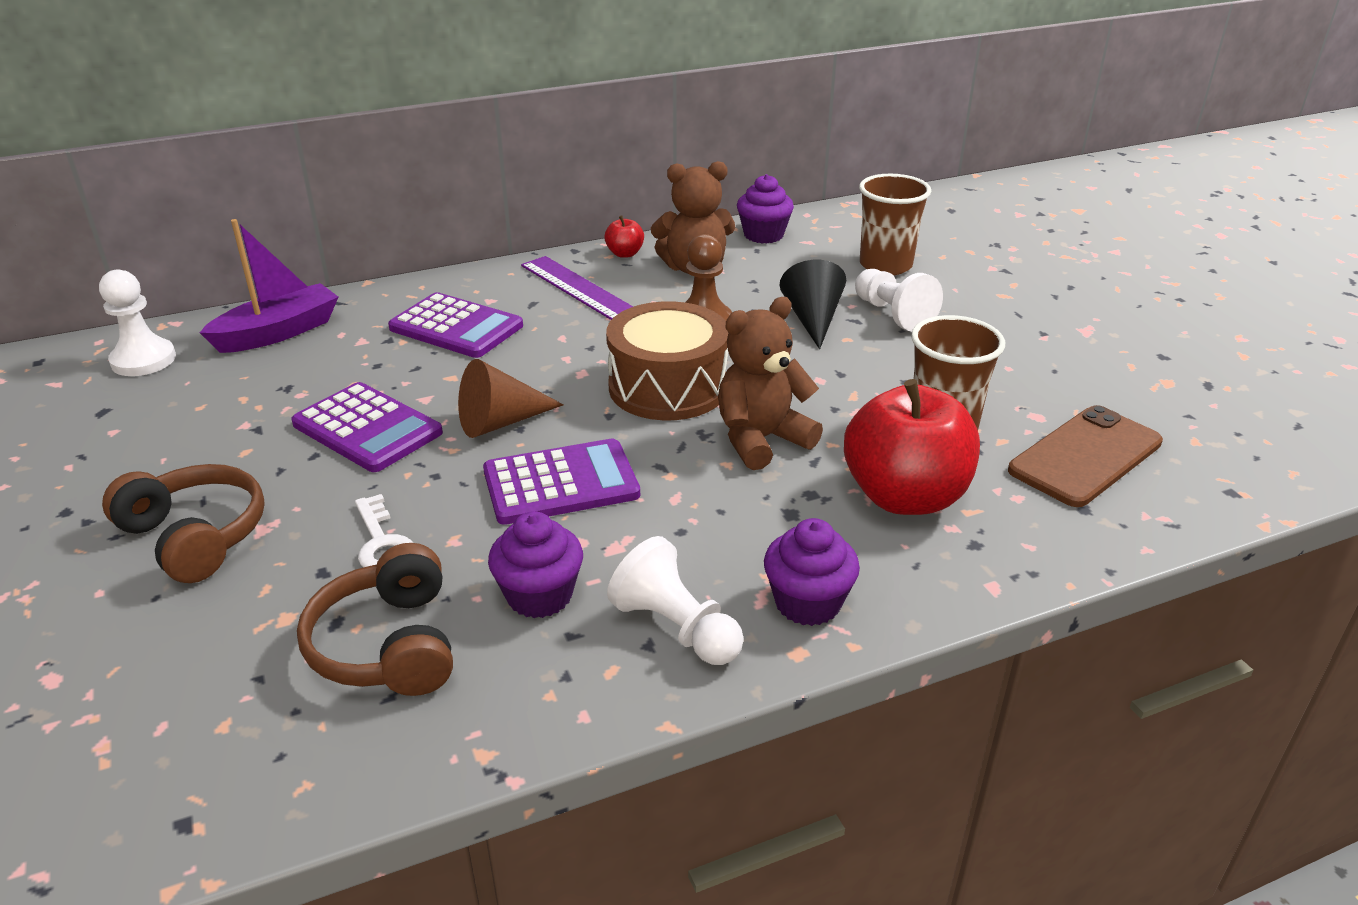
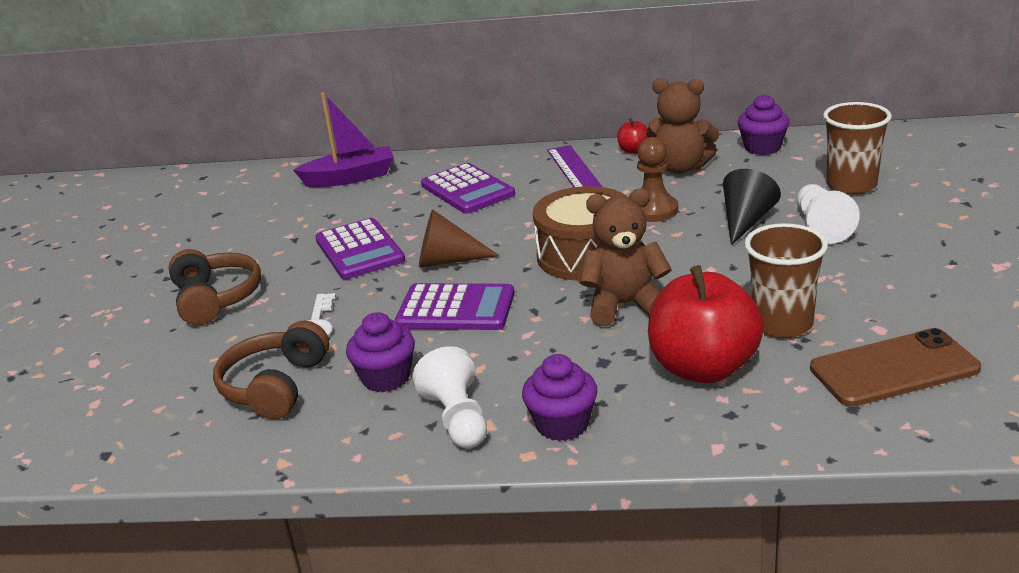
camera: 30 degrees right, 5 degrees down
white pawn [99,269,176,376] -> none

